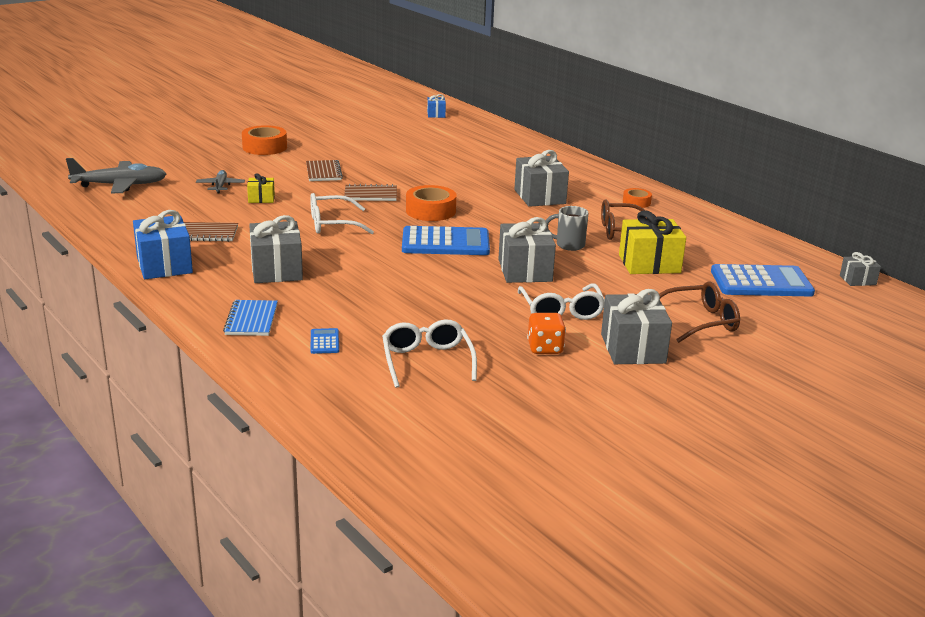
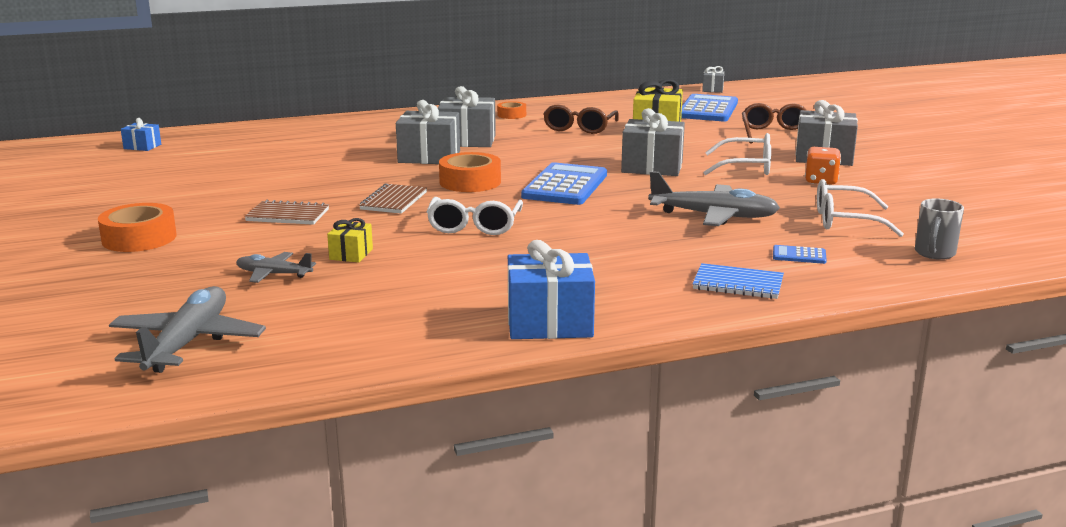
camera: 70 degrees left, 5 degrees down
brown notebook [184,222,238,242] -> none
grey gift [249,215,303,283] -> grey gift moved to [396,100,460,164]
grey mug [545,206,589,251] -> grey mug moved to [915,198,964,260]
none -> grey plane [648,171,780,226]

